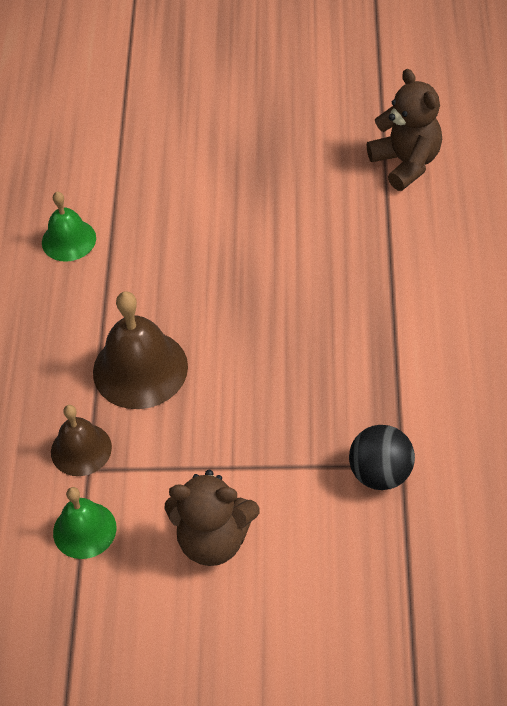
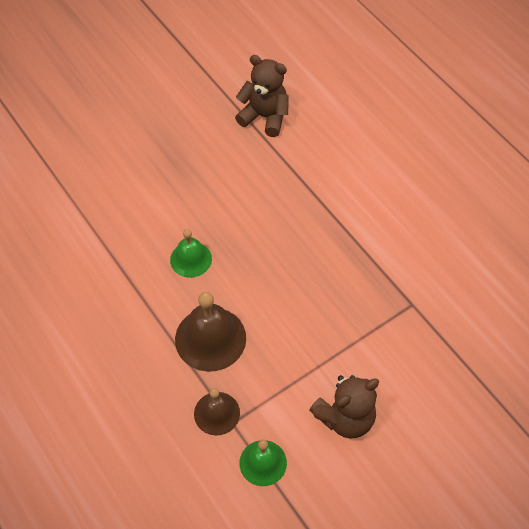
camera: 40 degrees left, 5 degrees up
green bell [42,192,96,262] -> green bell moved to [170,229,212,278]
black ball [349,425,415,490] -> none

